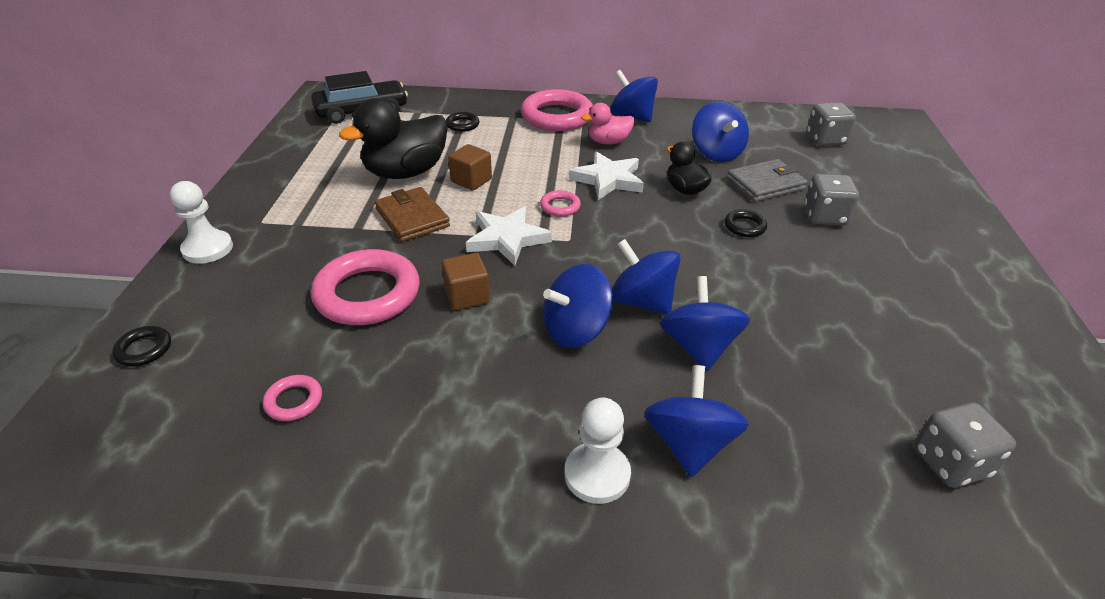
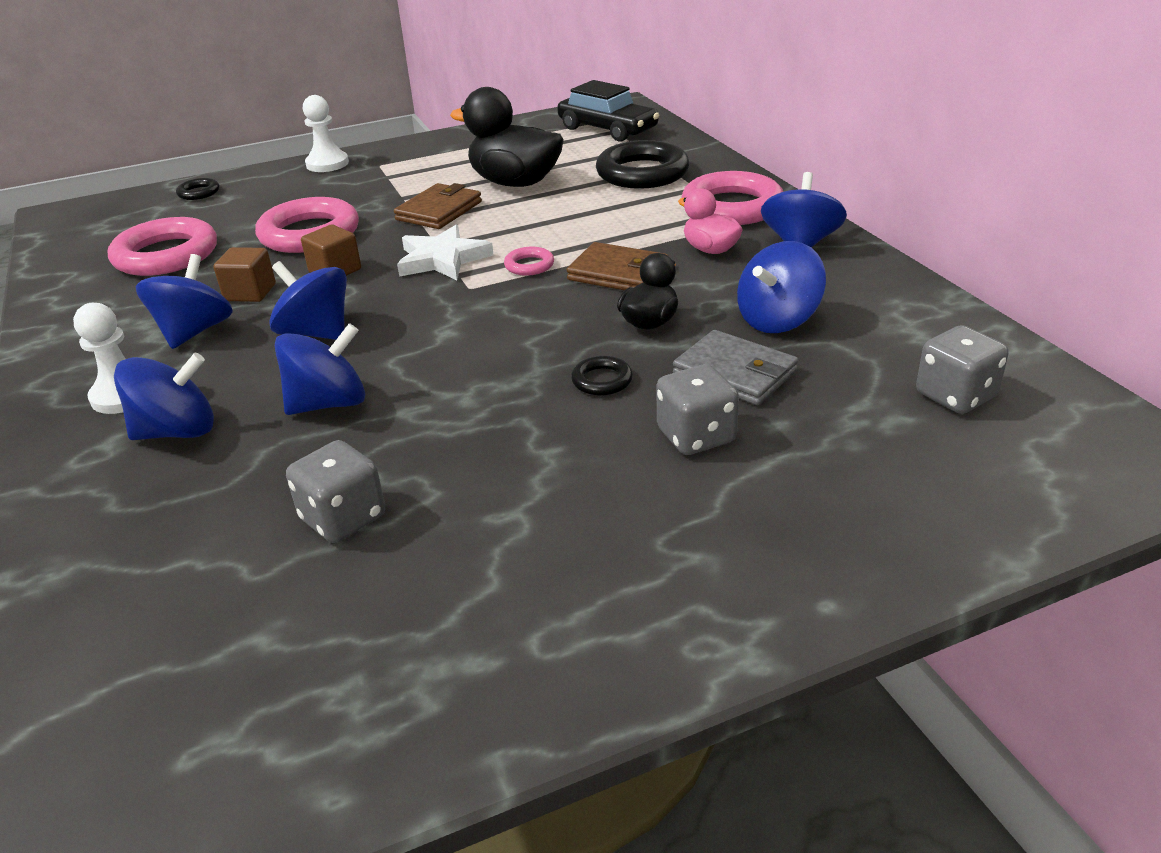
camera: 65 degrees right, 5 degrees down
pink ring [263,375,322,421] -> pink ring [108,217,217,276], size x2.19
black ring [446,112,479,132] -> black ring [596,140,690,189], size x2.19
brown cube [448,144,492,191] -> brown cube moved to [213,247,276,302]
white star [569,151,644,200] -> brown wallet [567,242,669,290]
blue spinning top [612,239,681,314] -> blue spinning top moved to [136,254,233,349]
grey dice [914,402,1016,488] -> grey dice moved to [286,440,385,543]

